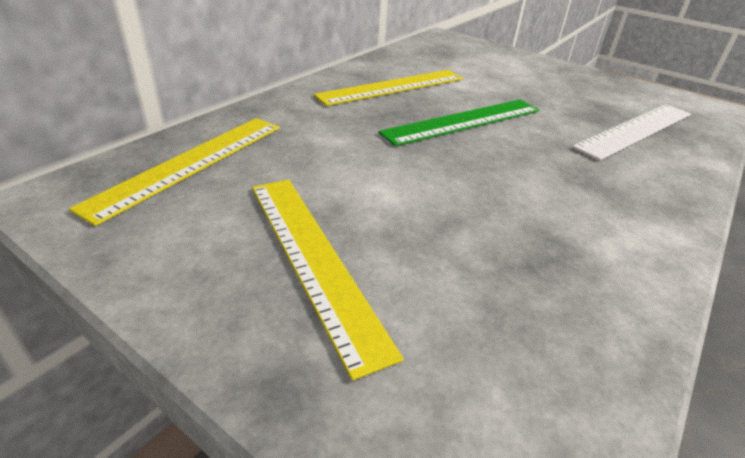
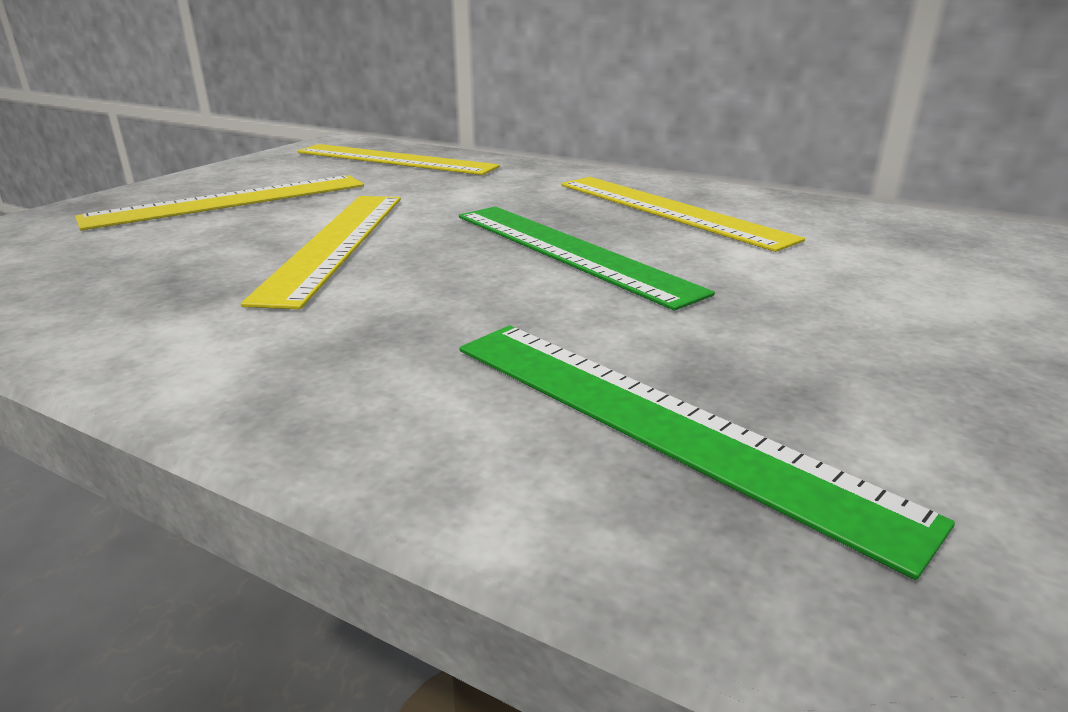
camera: 85 degrees right, 10 degrees down
white ruler [572,104,691,161] -> green ruler [459,326,955,580]
none -> yellow ruler [241,196,401,309]

